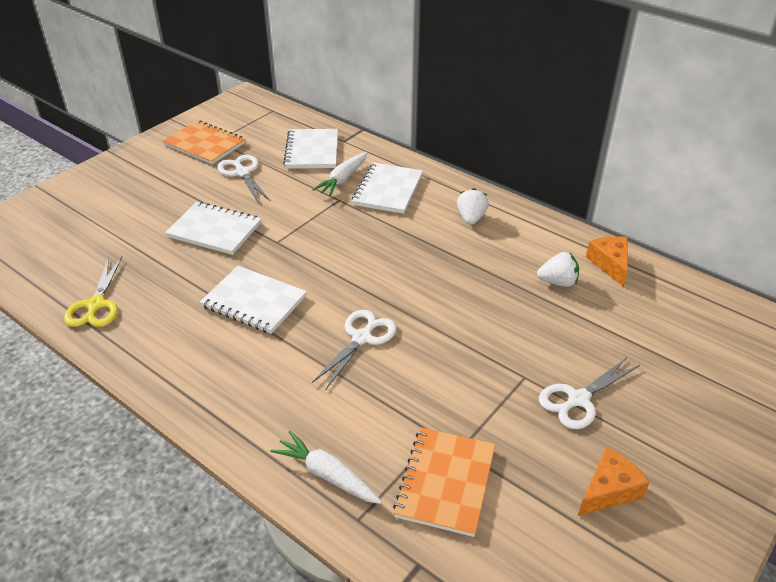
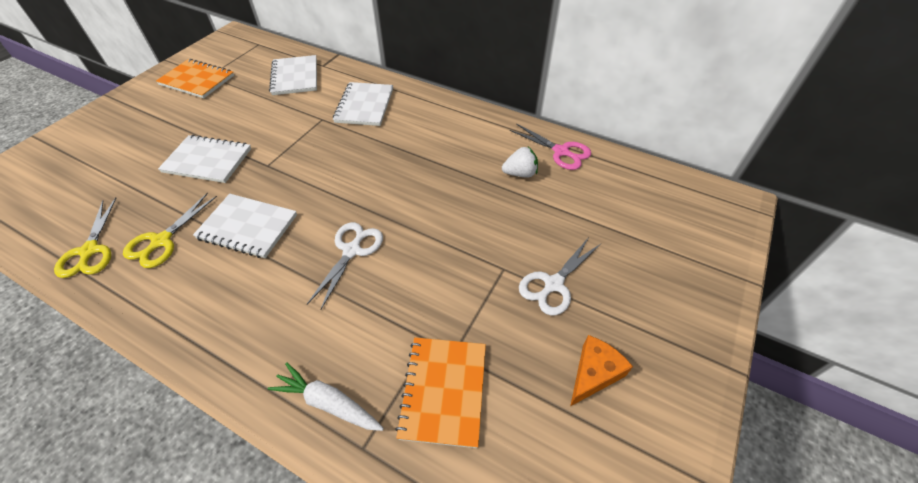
camera: 10 degrees left, 10 degrees up
white scissors [217,155,270,202] -> none
white carrot [312,152,367,196] -> none
white strawberry [457,188,489,225] -> none
orange cheese [586,236,628,287] -> pink scissors [510,124,591,170]
none -> yellow scissors [123,193,217,268]

